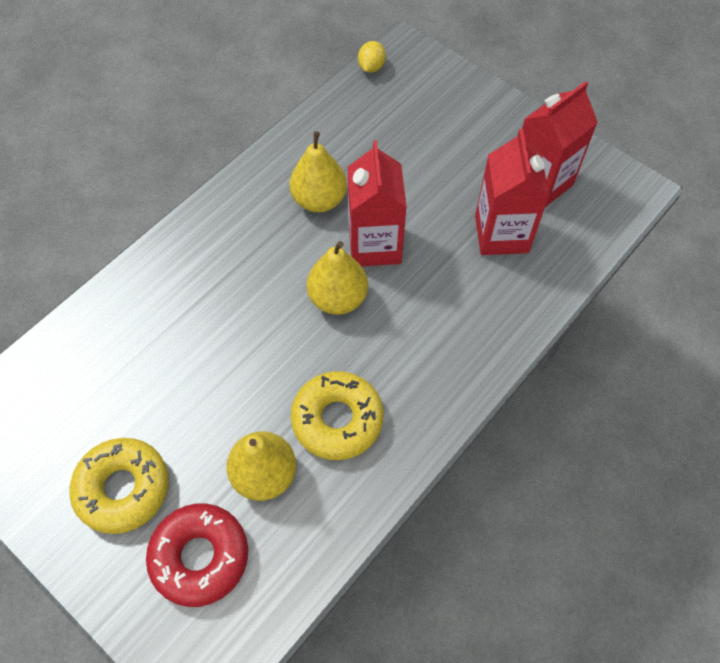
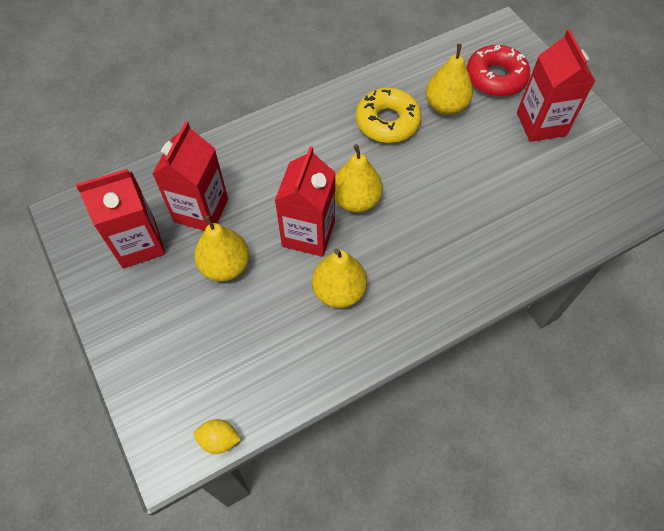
camera: 160 degrees left, 0 degrees up
yellow donut [69,438,169,534] -> red carton [517,29,595,142]
yellow lemon [358,41,386,73] -> yellow lemon turned 60 degrees clockwise [194,419,241,454]
none -> yellow pear [194,215,249,281]

